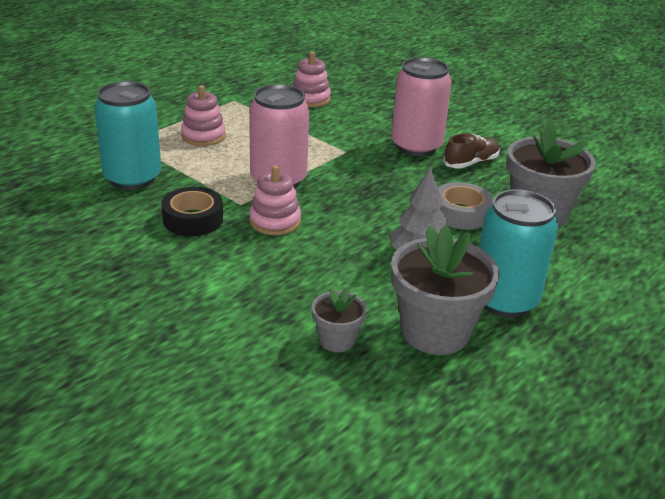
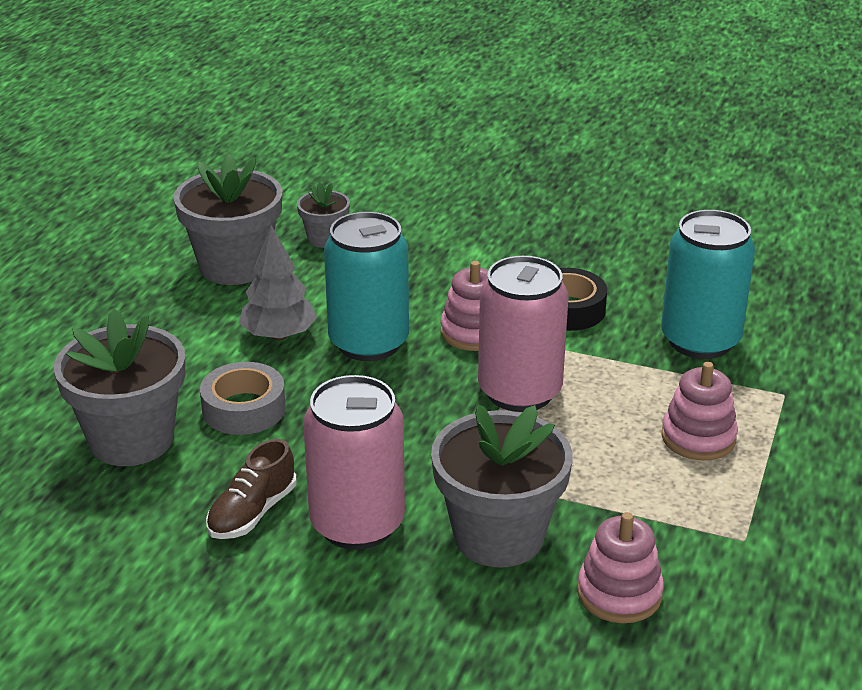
camera: 160 degrees right, 0 degrees up
turquoise can [479,189,558,317] -> turquoise can moved to [324,212,409,361]
none -> grey flower pot [431,405,572,567]

